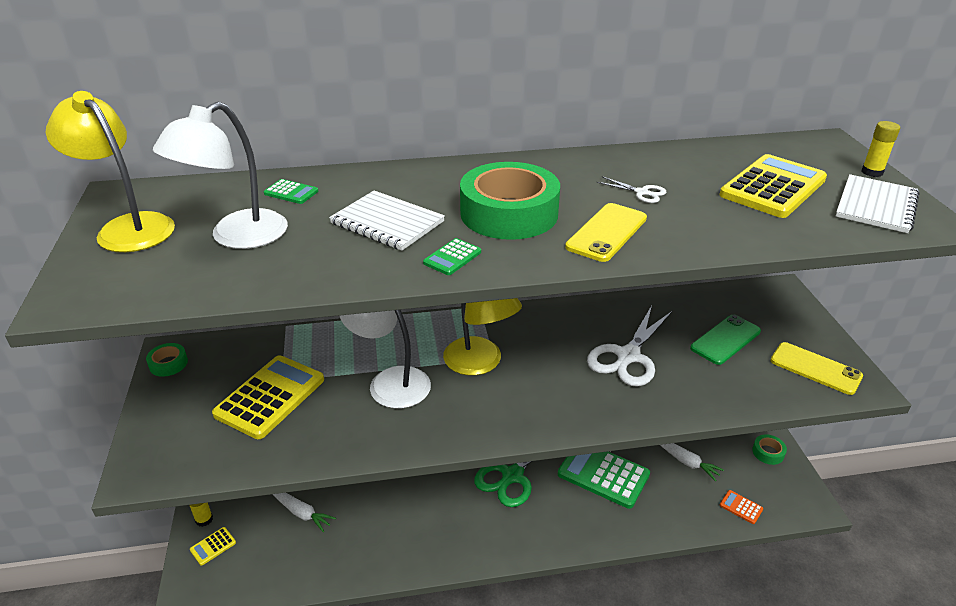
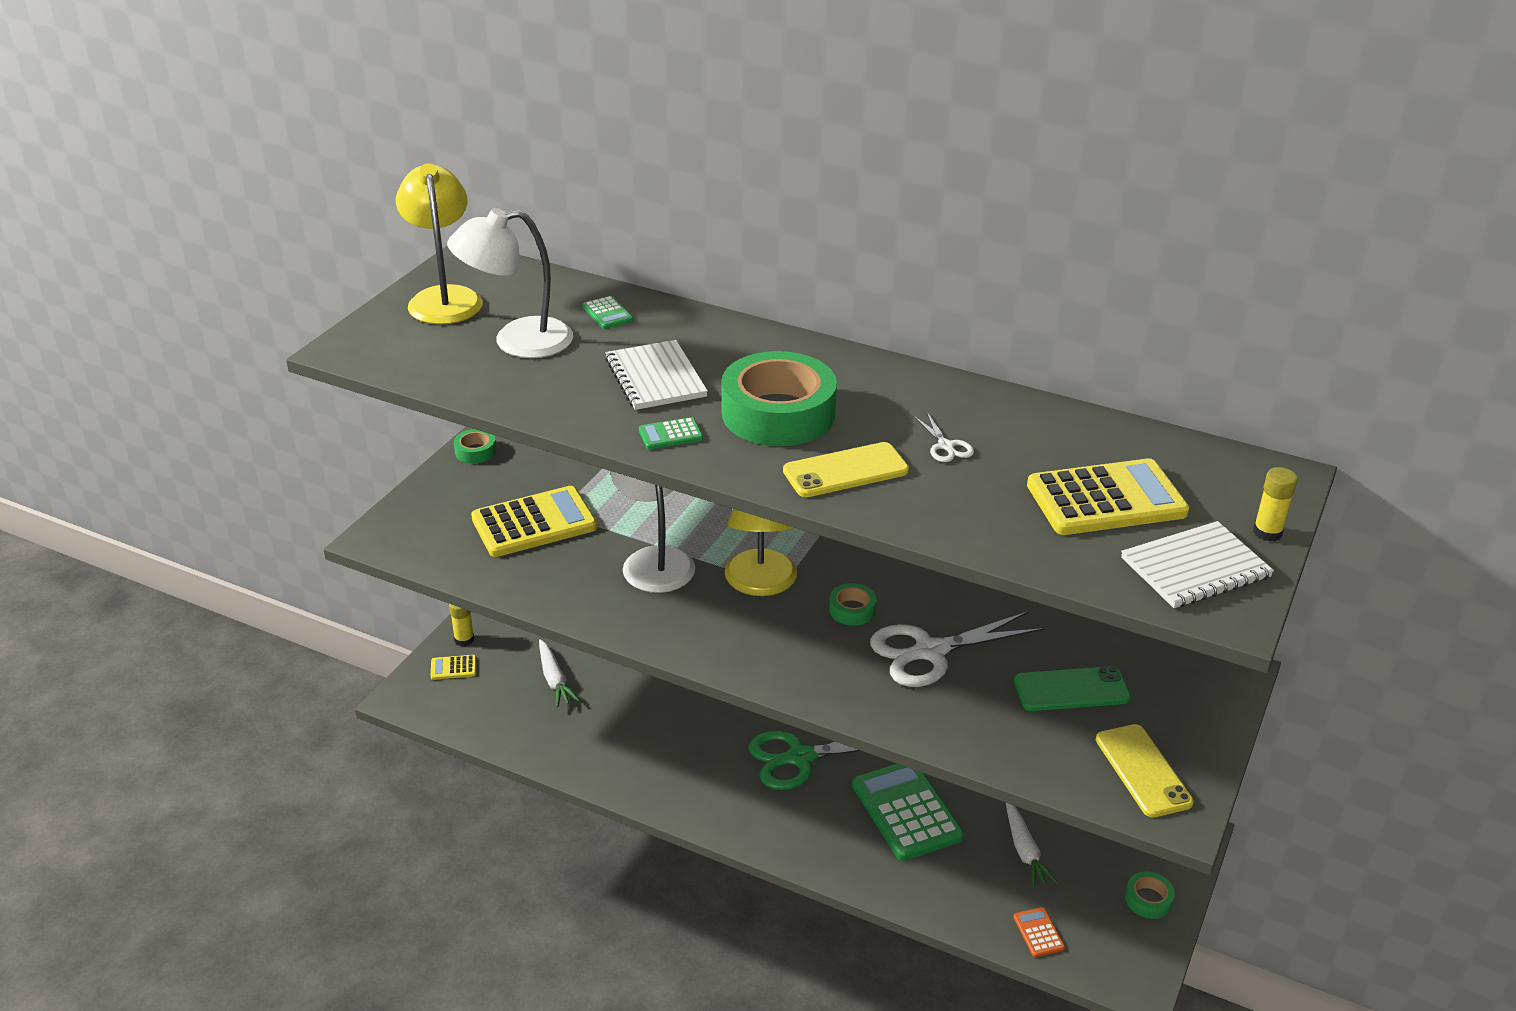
camera: 35 degrees right, 0 degrees up
none -> green tape [829,583,876,626]

